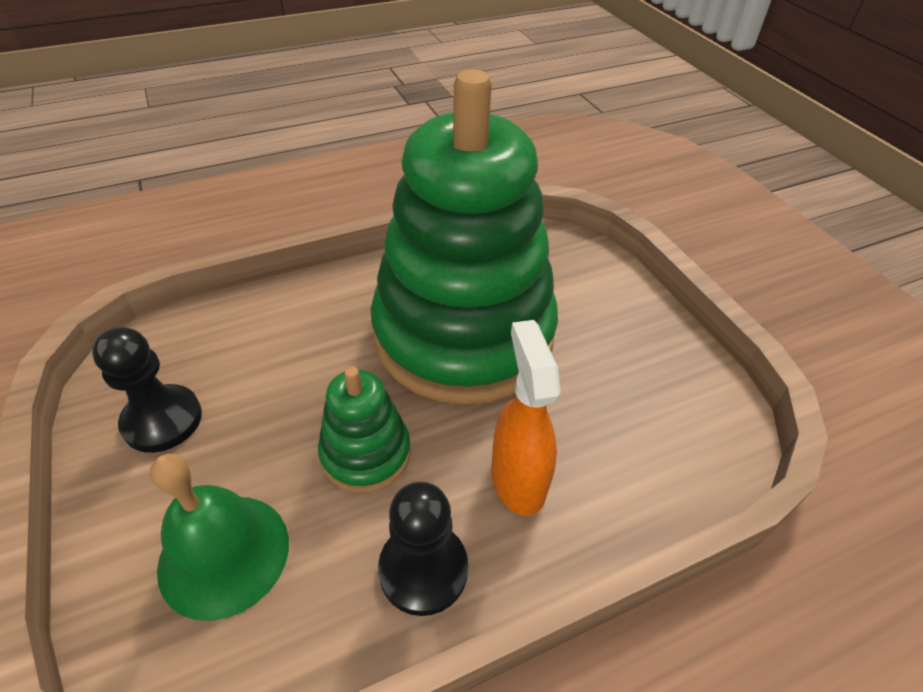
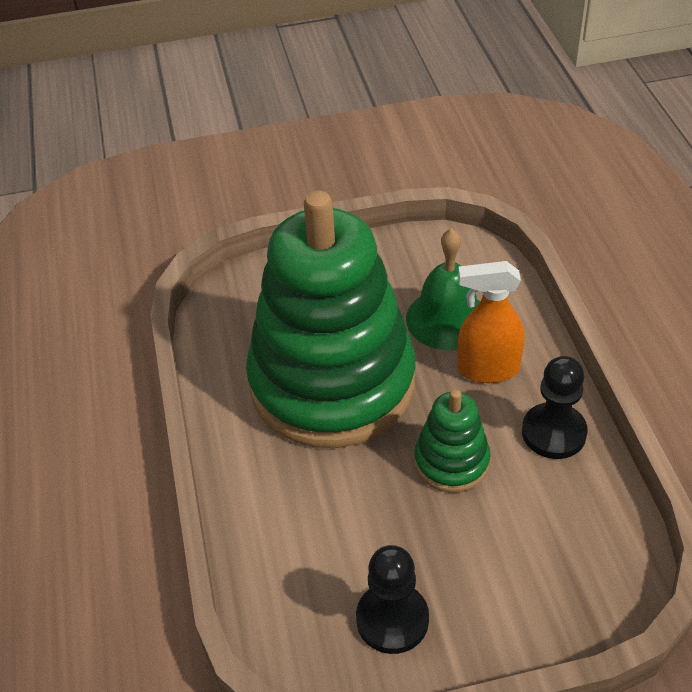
camera: 75 degrees left, 0 degrees up
green bell [150,453,289,621] -> green bell moved to [406,228,480,350]

